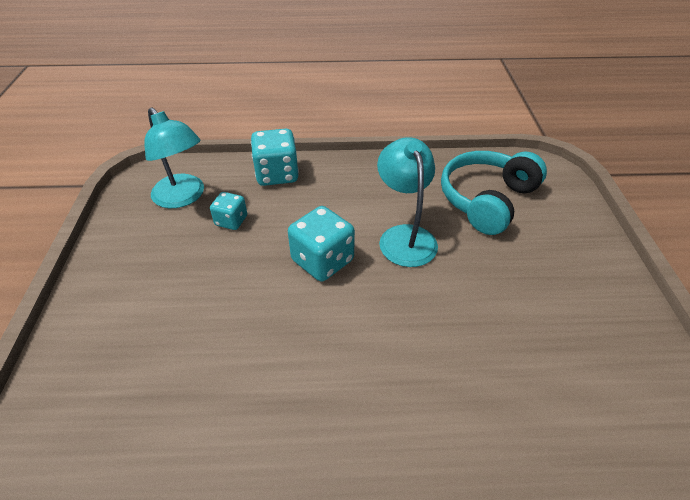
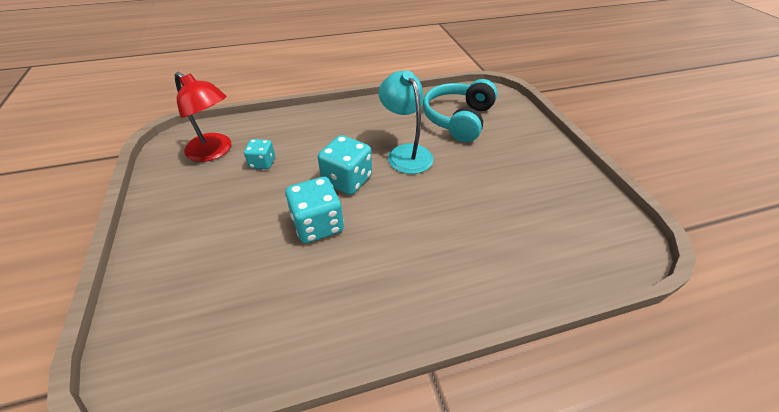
camera: 15 degrees left, 0 degrees up
turquoise lamp [144,108,204,208] -> red lamp [175,72,231,162]
turquoise dice [251,129,299,186] -> turquoise dice moved to [285,177,344,243]

